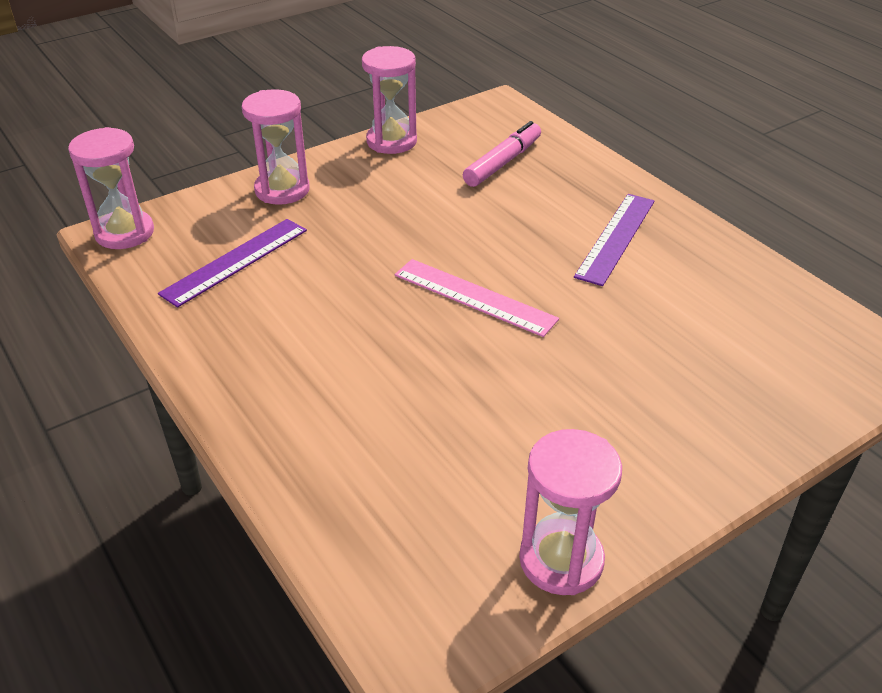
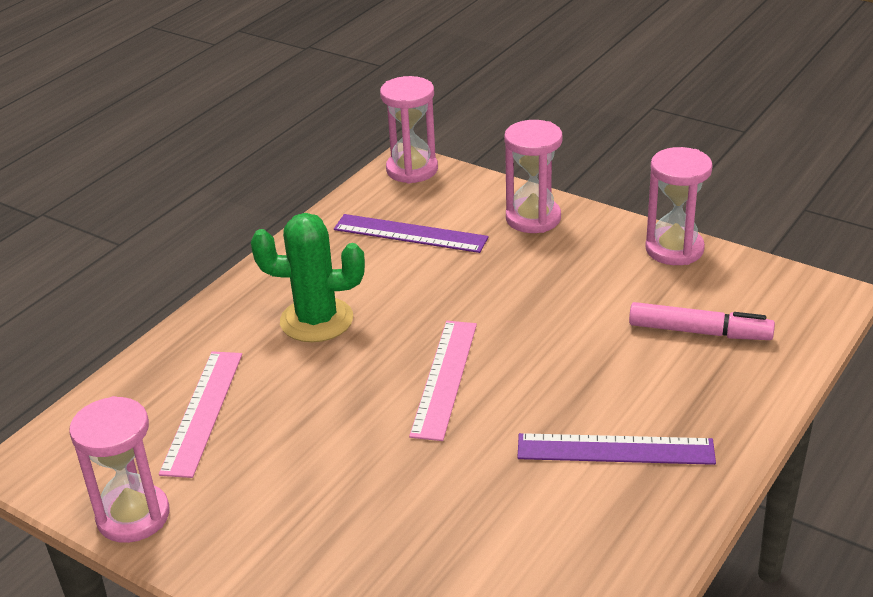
camera: 70 degrees right, 5 degrees down
none -> pink ruler [159,351,242,478]
none -> green cactus [251,213,365,342]

